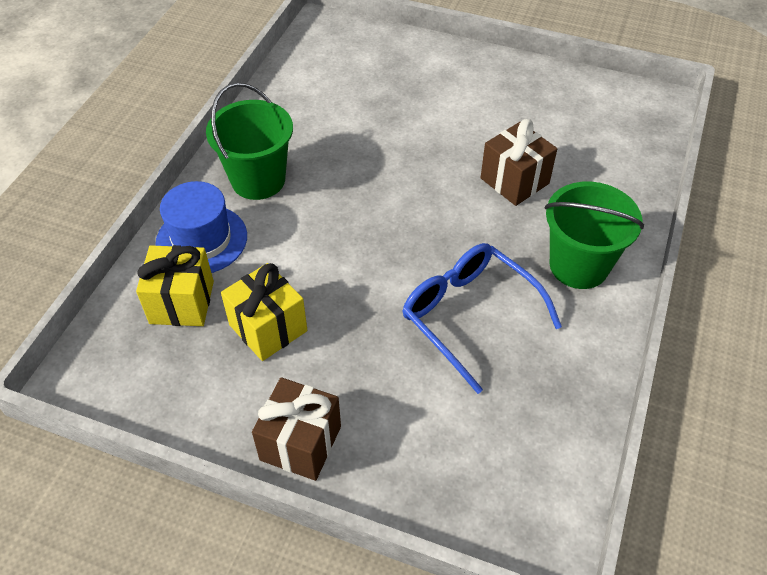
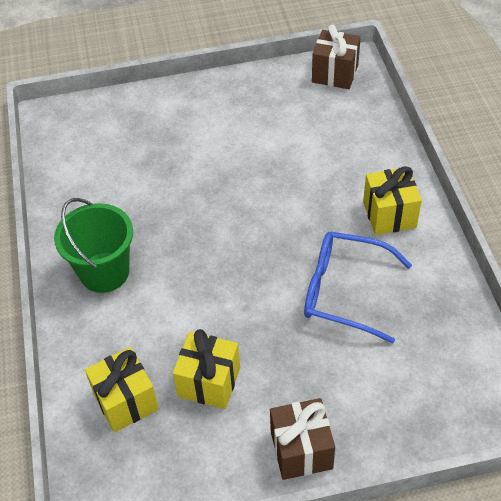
camera: 30 degrees left, 0 degrees up
blue hat [155,181,247,273] -> none
brown gift [480,119,557,206] -> brown gift moved to [312,25,361,89]
green bucket [545,182,644,289] -> yellow gift [363,166,422,235]

